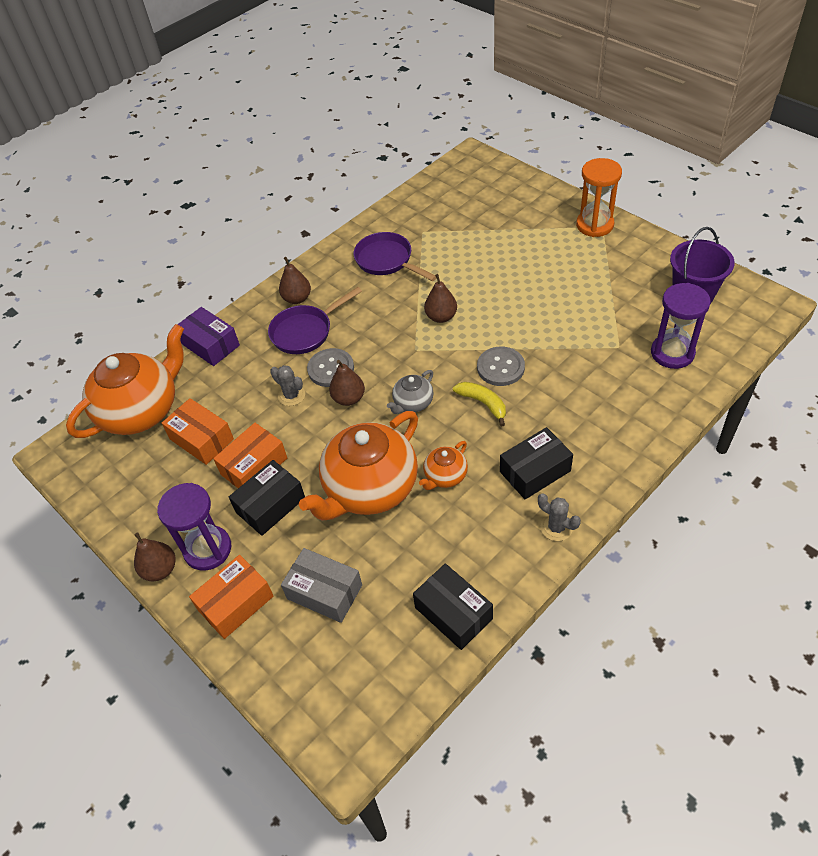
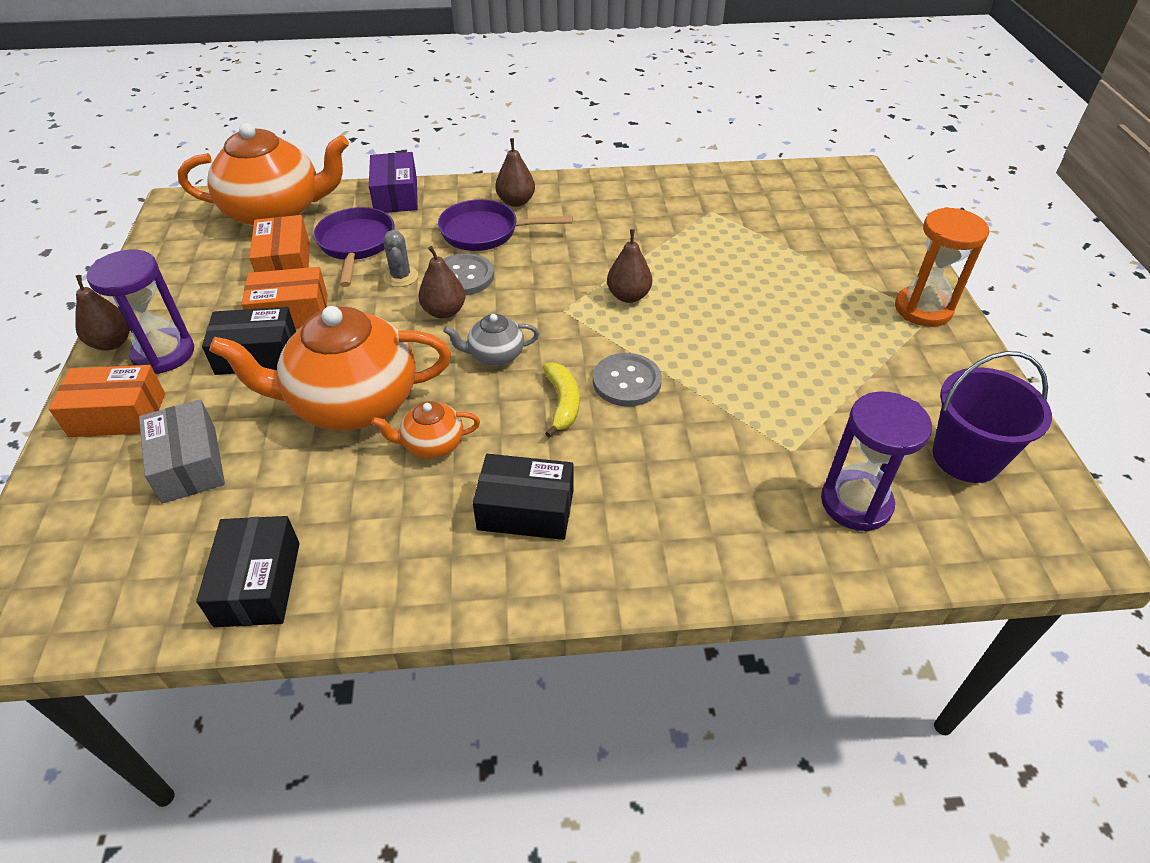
camera: 35 degrees right, 5 degrees down
purple pan [354,232,436,281] -> purple pan moved to [314,207,395,287]
grey cactus [538,493,581,541] -> none

